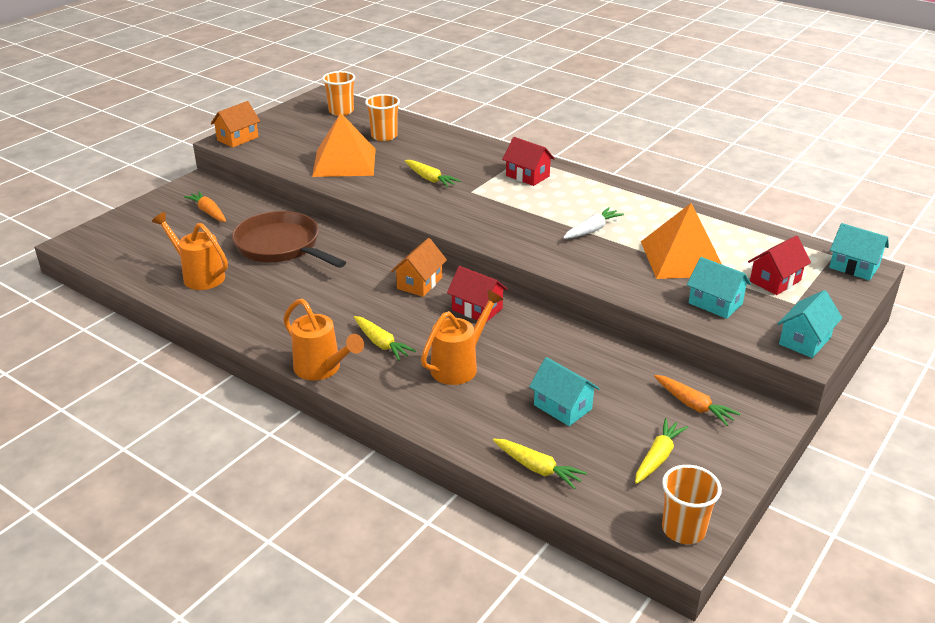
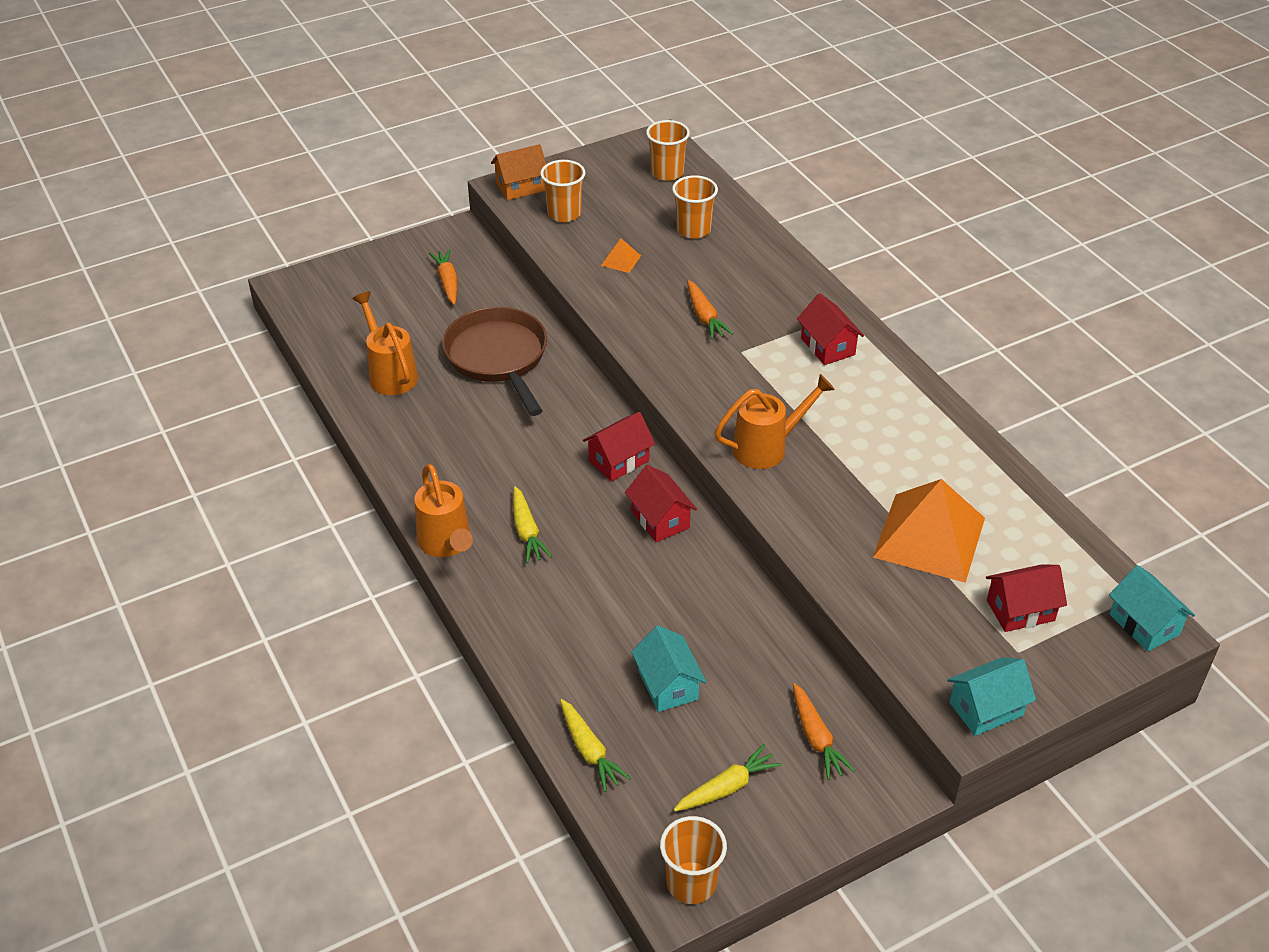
camera: 25 degrees right, 10 degrees up
orange pyramid [312,113,376,177] -> orange pyramid [601,238,641,273], size x0.40
orange house [391,238,447,297] -> red house [583,412,655,482]
yellow carrot [405,160,460,188] -> orange carrot [687,280,734,340]
orange watering can [421,290,504,385] -> orange watering can moved to [714,374,835,469]
white carrot [563,207,624,239] -> none
turquoise house [687,257,751,319] -> none
none -> orange cup [540,160,586,222]

